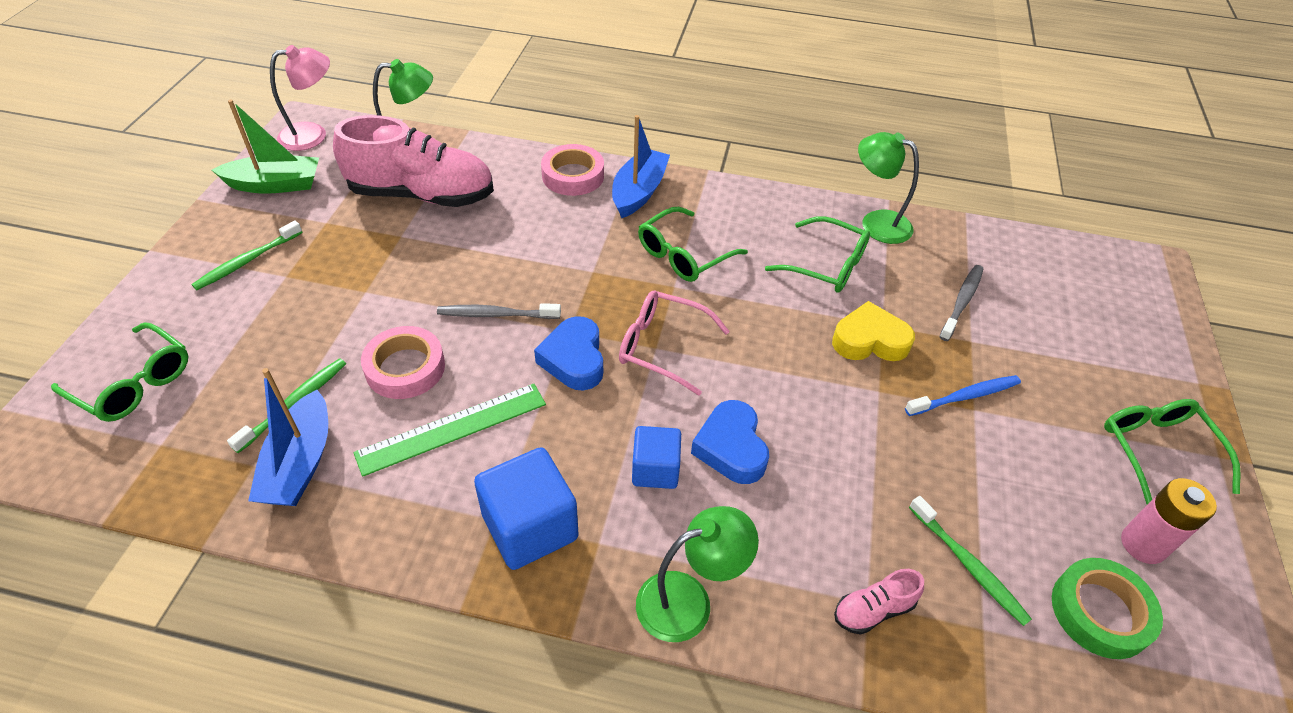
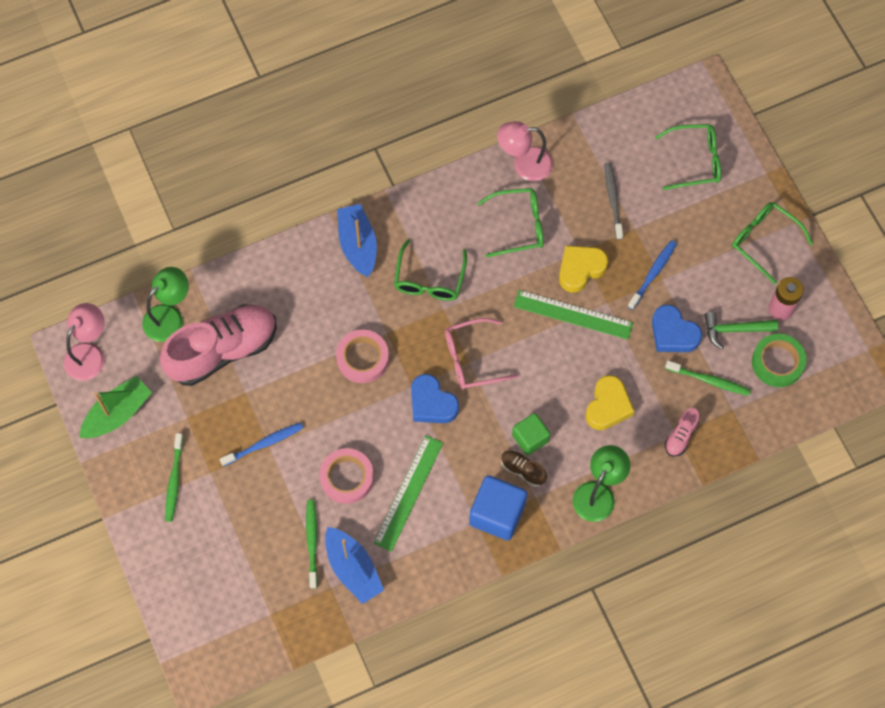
camera: 35 degrees left, 20 degrees up
green glasses [51,322,188,422] -> green glasses moved to [655,124,721,190]
grey toothbrush [437,303,561,319] -> none
pink tape [541,144,604,196] -> pink tape moved to [336,329,389,383]
blue cube [632,426,681,489] -> green cube [512,413,550,455]
blue heart [691,400,769,484] -> blue heart moved to [652,305,702,352]
green lamp [858,132,919,244] -> pink lamp [497,121,553,181]
none -> blue toothbrush [220,422,303,467]
none -> brown shoe [501,450,547,487]
none -> green ruler [514,290,633,340]
none -> yellow heart [585,375,635,430]
none -> green hammer [704,312,778,349]

